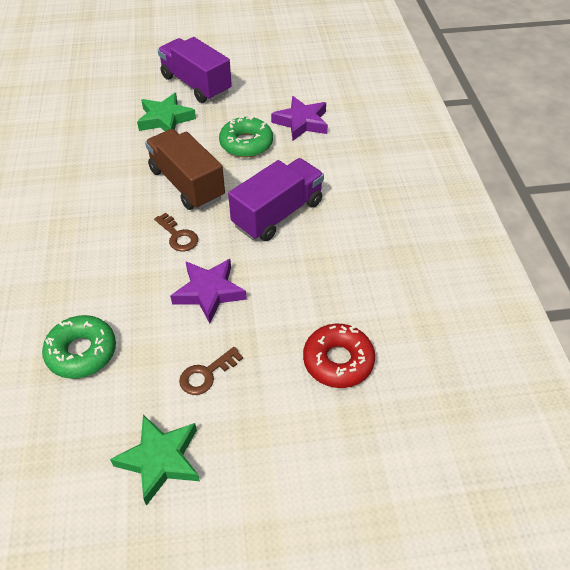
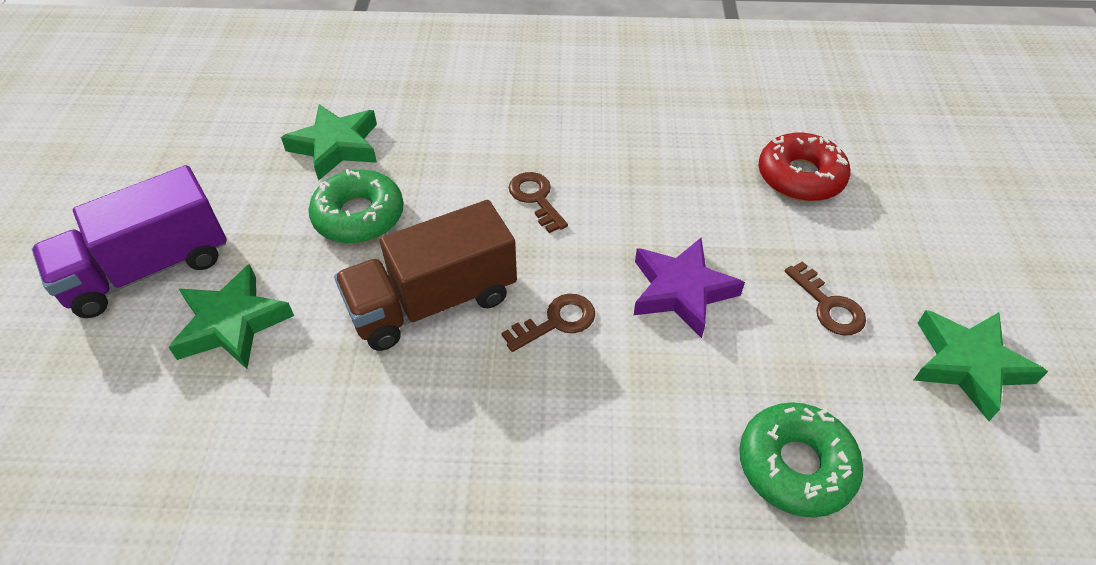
camera: 80 degrees left, 0 degrees up
purple truck [228,158,324,241] -> brown key [509,172,568,233]
purple star [271,96,328,141] -> green star [281,104,377,181]

